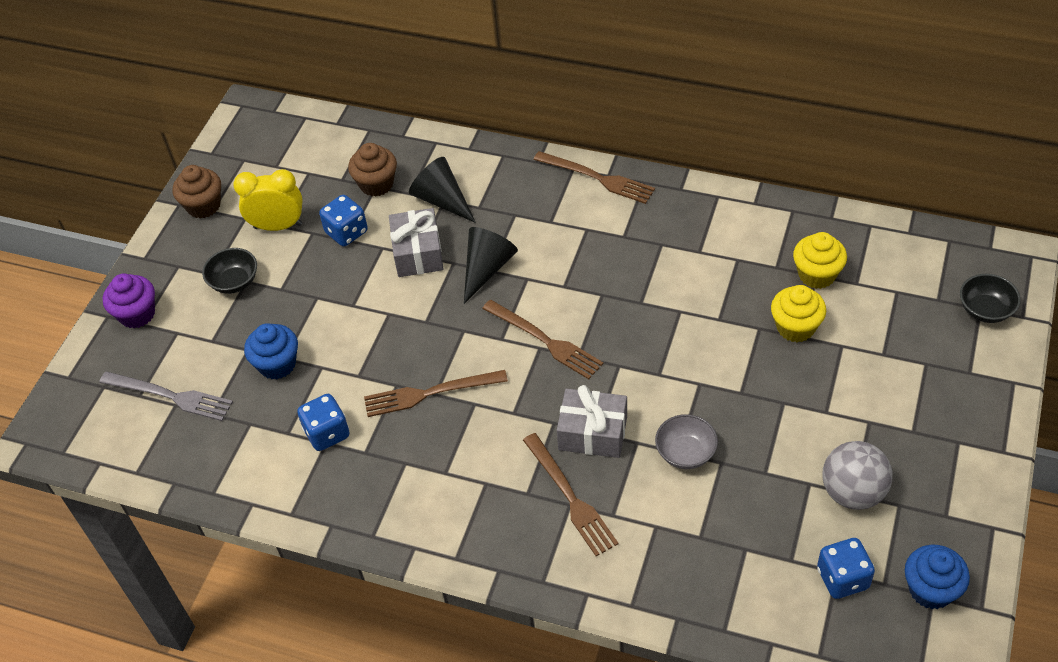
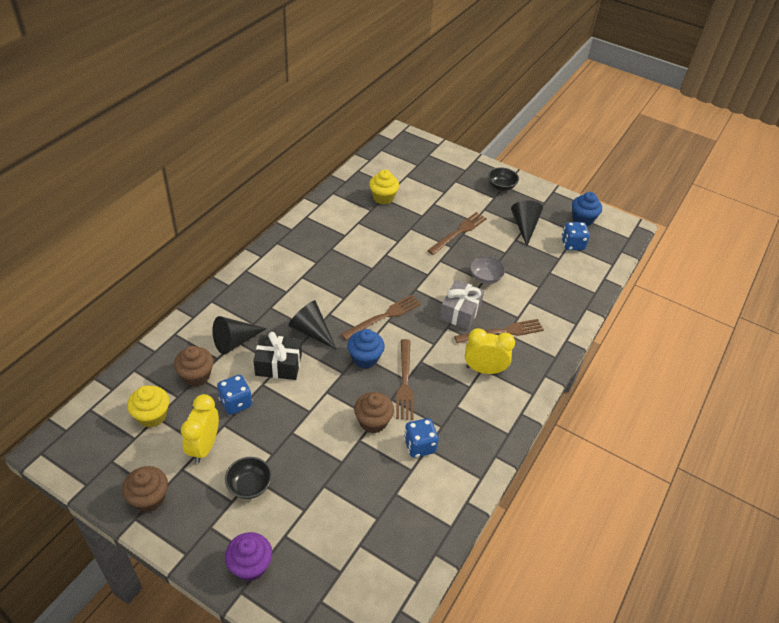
camera: 85 degrees left, 5 degrees down
grey fork [99,371,233,421] -> none
blue cupcake [244,323,298,380] -> blue cupcake moved to [347,329,385,368]
grey gift [389,208,444,277] -> black gift [253,332,302,380]
brown fork [533,151,655,204] -> brown fork moved to [427,212,487,255]
yellow cupcake [771,285,826,342] -> yellow cupcake moved to [127,386,169,427]
grey ball [822,441,892,510] -> black cone [511,200,543,246]
black bowl [960,274,1021,323] -> black bowl moved to [488,167,519,191]
none -> brown cupcake [354,392,394,433]
none -> yellow clock [465,328,515,374]

